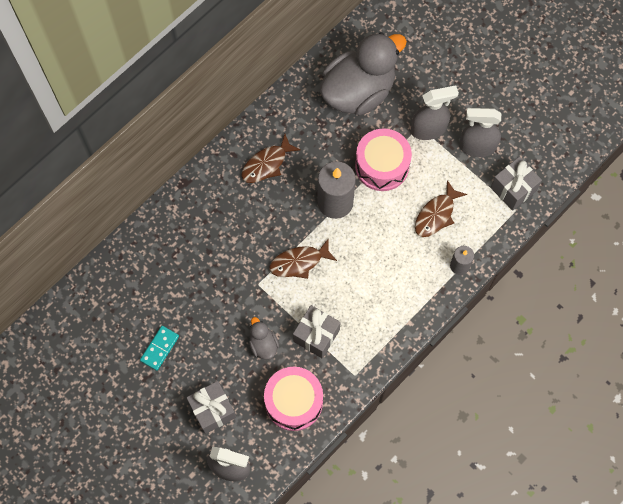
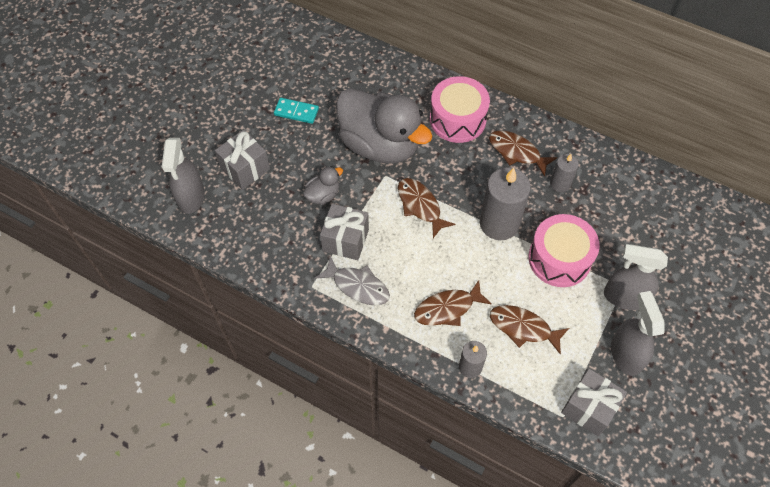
camera: 75 degrees right, 10 degrees down
pink drum [264,367,323,431] -> pink drum moved to [430,76,490,143]
grey duck [320,32,407,116] -> grey duck moved to [336,88,433,164]
grey spray bottle [411,85,459,140] -> grey spray bottle turned 135 degrees clockwise [604,244,668,310]
none -> grey fish [315,256,390,305]
none -> brown fish [414,280,492,326]
none -> grey candle [550,154,579,192]

